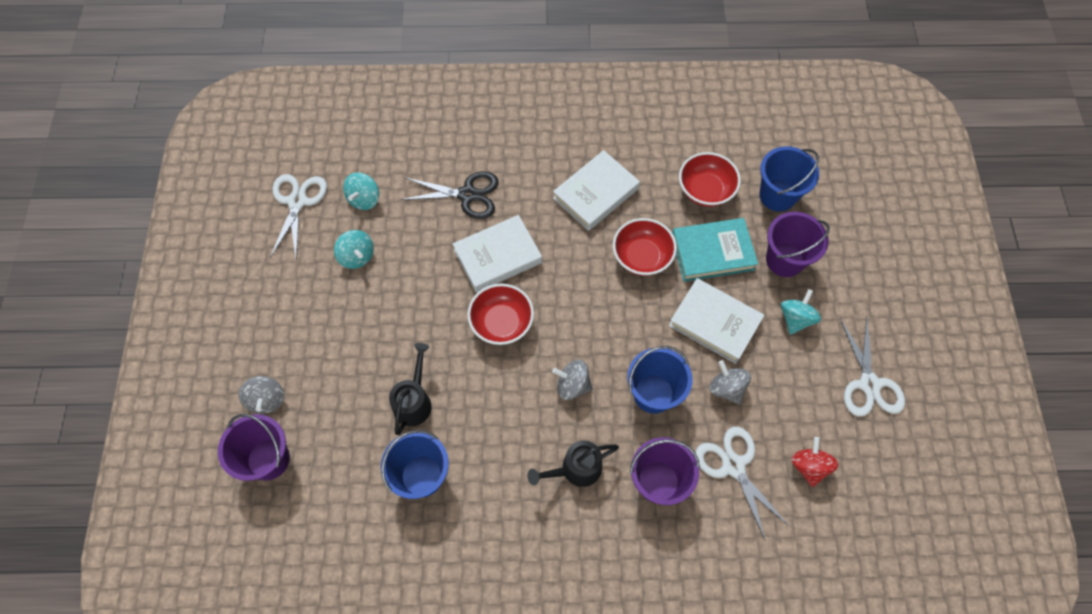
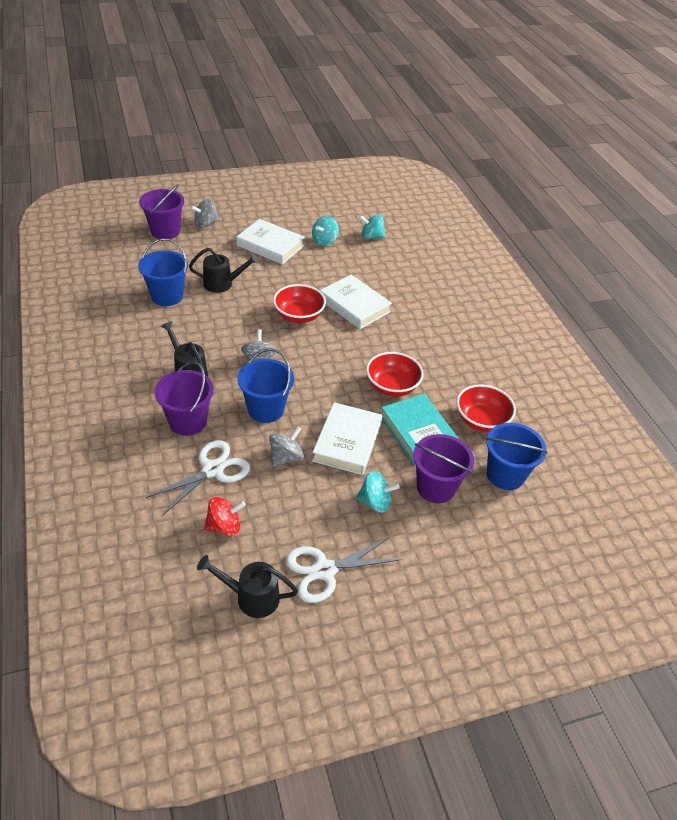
camera: 70 degrees right, 20 degrees down
white scissors [270,174,327,258] -> none
black scissors [400,171,499,219] -> none
white book [553,150,640,231] -> white book moved to [237,219,305,265]
none -> black watering can [197,555,298,618]

